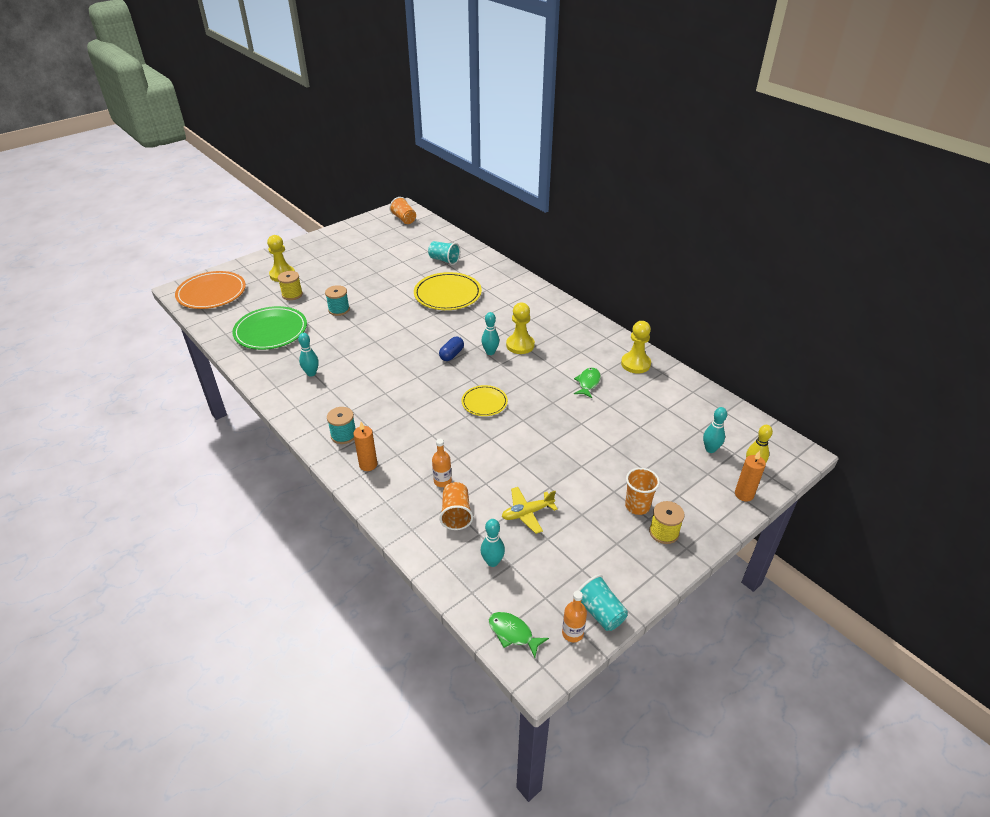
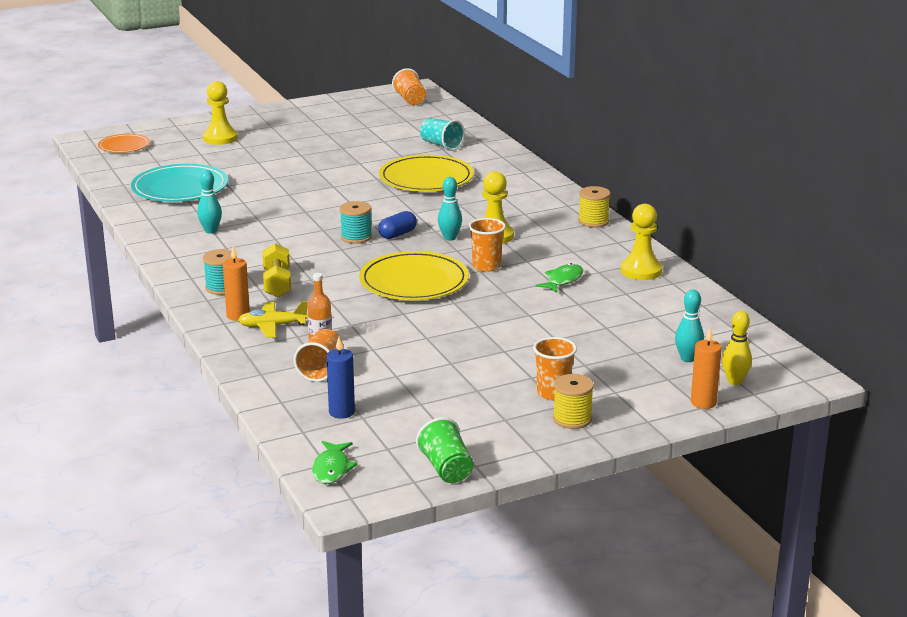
camera: 15 degrees right, 15 degrees down
orange plate [175,271,246,309] -> orange plate [98,134,150,153], size x0.57
green plate [232,306,307,350] -> turquoise plate [131,164,228,202]
yellow spool [278,271,303,300] -> yellow spool moved to [578,186,611,228]
turquoise spool [325,285,350,316] -> turquoise spool moved to [340,201,372,244]
yellow plate [462,385,508,416] -> yellow plate [359,251,469,300], size x1.76
turquoise bowling pin [481,519,505,567] -> blue candle [326,337,355,419]
green fish [489,612,549,658] -> green fish turned 135 degrees counterclockwise [312,441,357,484]
yellow plane [502,487,558,534] -> yellow plane moved to [238,301,308,338]
orange bottle [562,591,587,642] -> none
turquoise cup [577,575,628,631] -> green cup [416,417,474,483]
none -> yellow dumbbell [262,243,291,298]
none -> orange cup [469,218,506,272]

